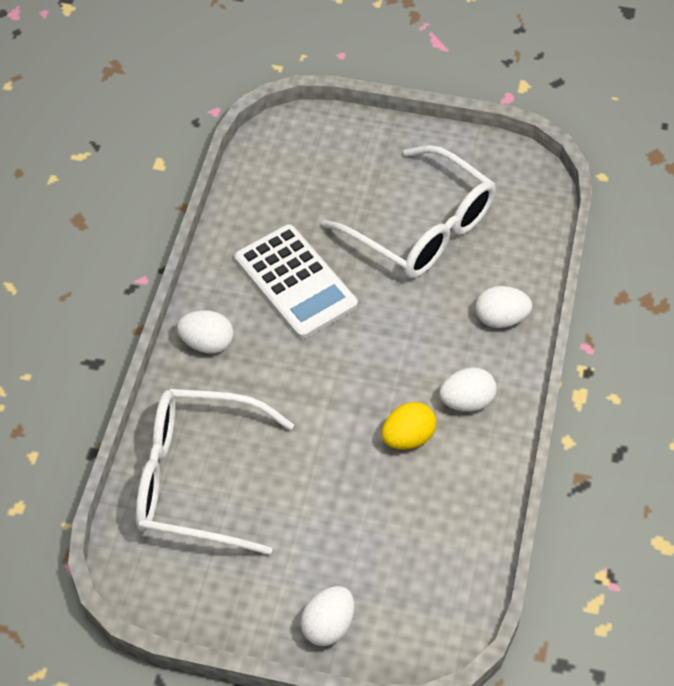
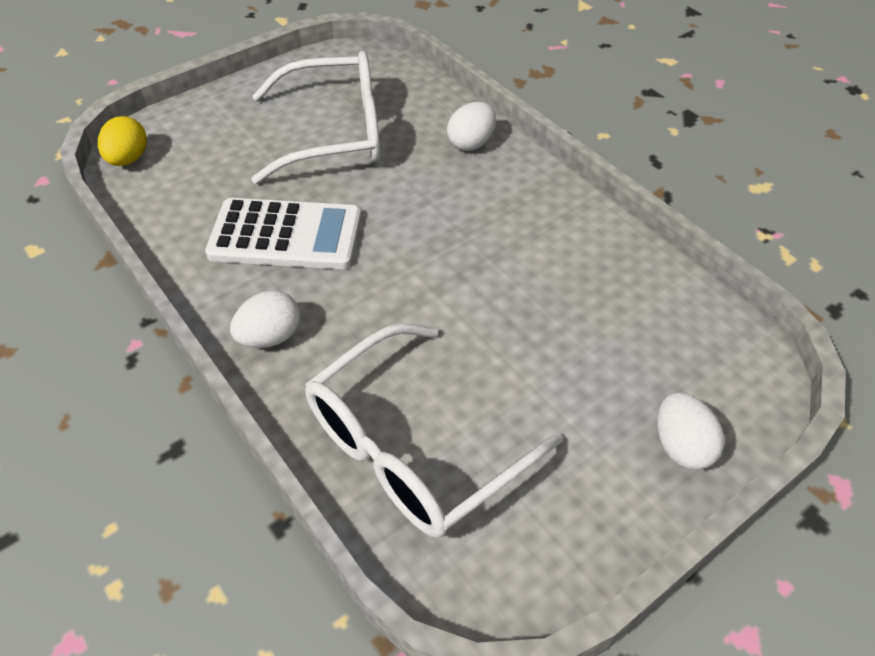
camera: 50 degrees left, 5 degrees down
yellow egg [382,402,436,450] -> yellow egg moved to [98,116,147,166]
white egg [439,368,497,412] -> none

